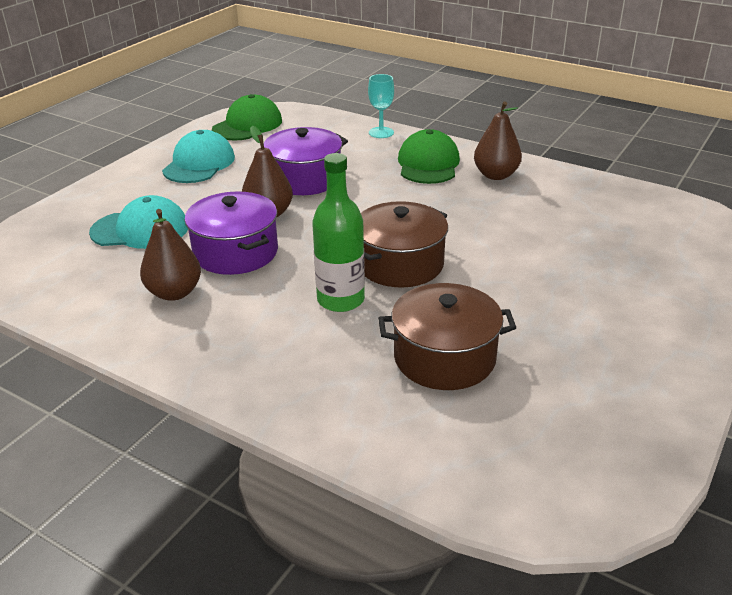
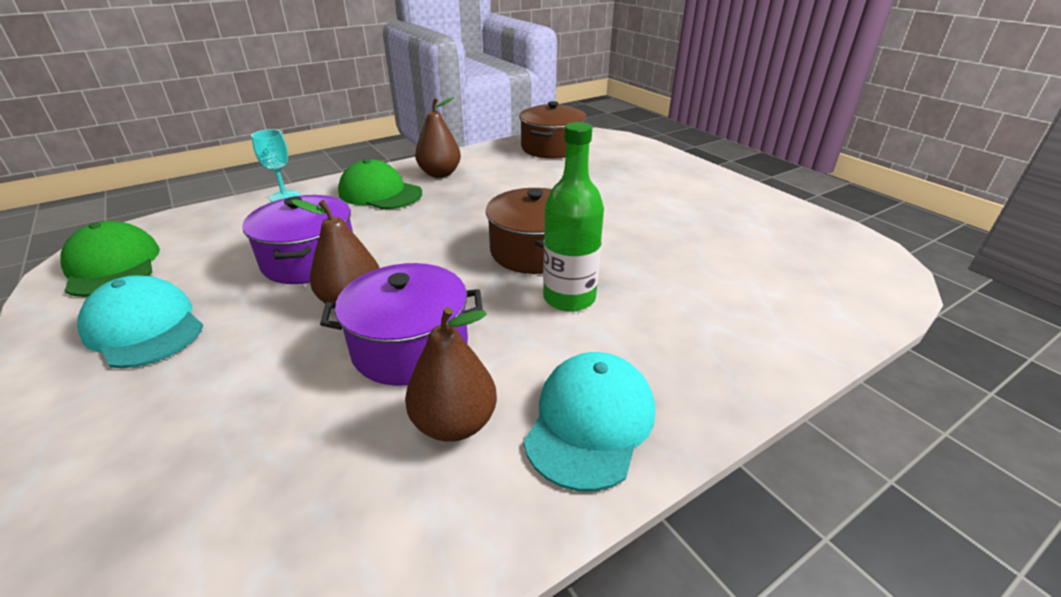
camera: 65 degrees left, 0 degrees up
turquoise cap [89,195,188,249] -> turquoise cap moved to [524,352,655,492]
brown pot [378,283,517,390] -> brown pot moved to [519,101,587,159]

